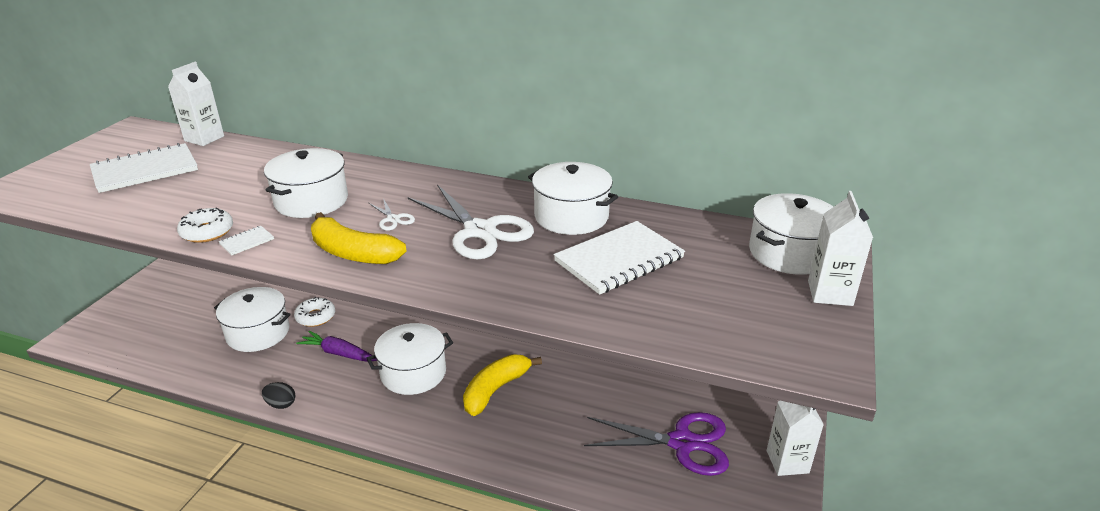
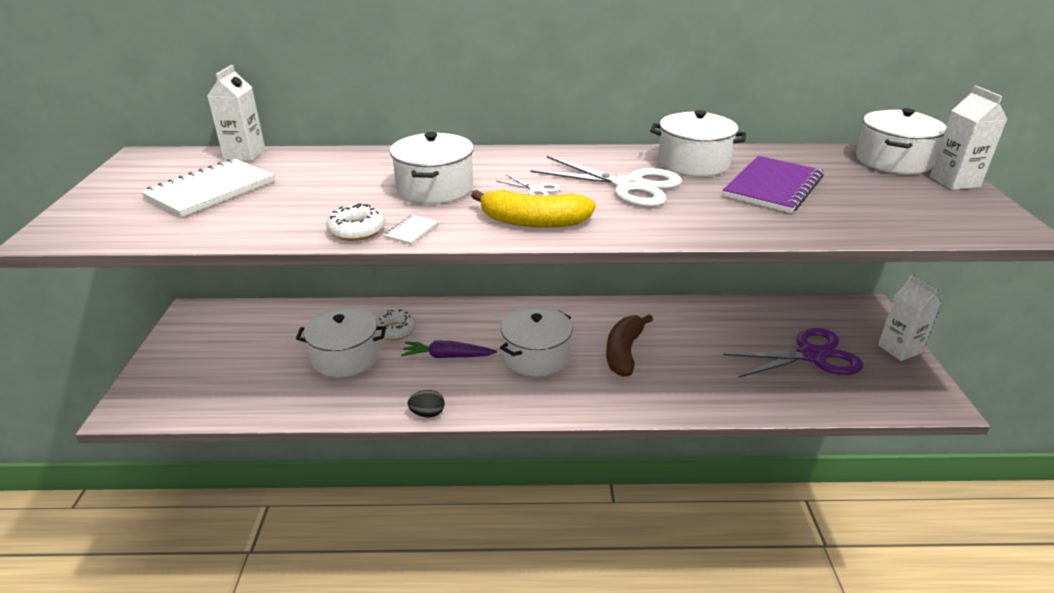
camera: 20 degrees left, 0 degrees up
yellow banana [463,354,542,416] -> brown banana [606,314,653,377]
white notebook [554,221,685,295] -> purple notebook [723,156,824,213]

